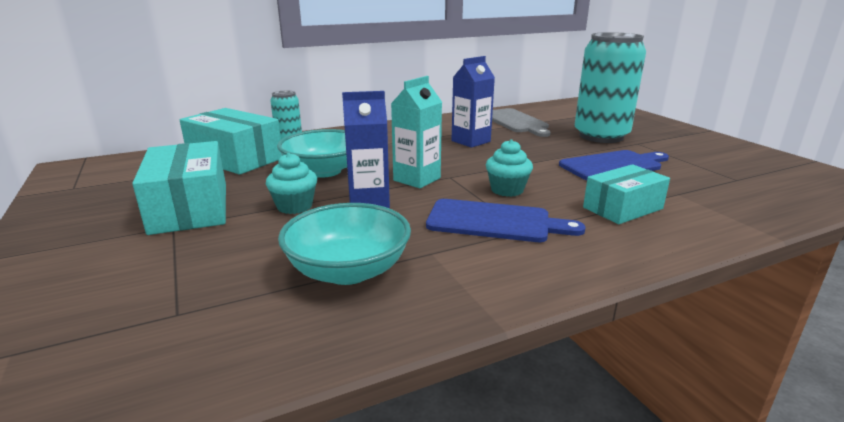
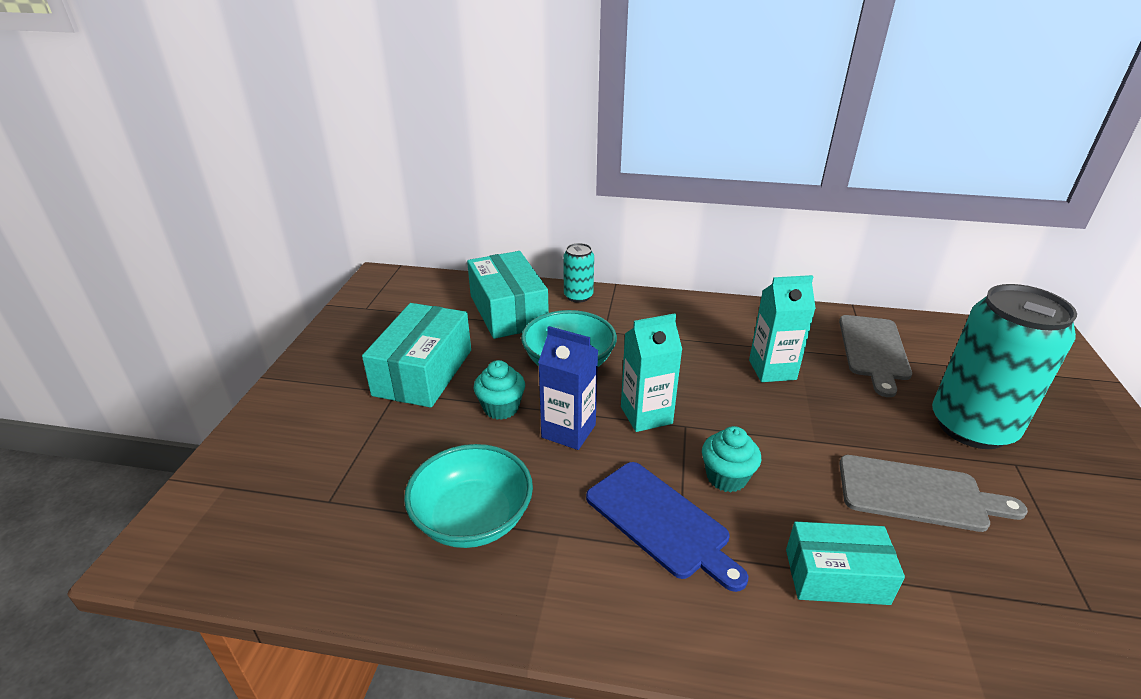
camera: 35 degrees right, 10 degrees up
blue carton [452,56,495,148] -> turquoise carton [749,275,816,382]
blue cutting board [559,150,669,180] -> grey cutting board [839,455,1028,532]

